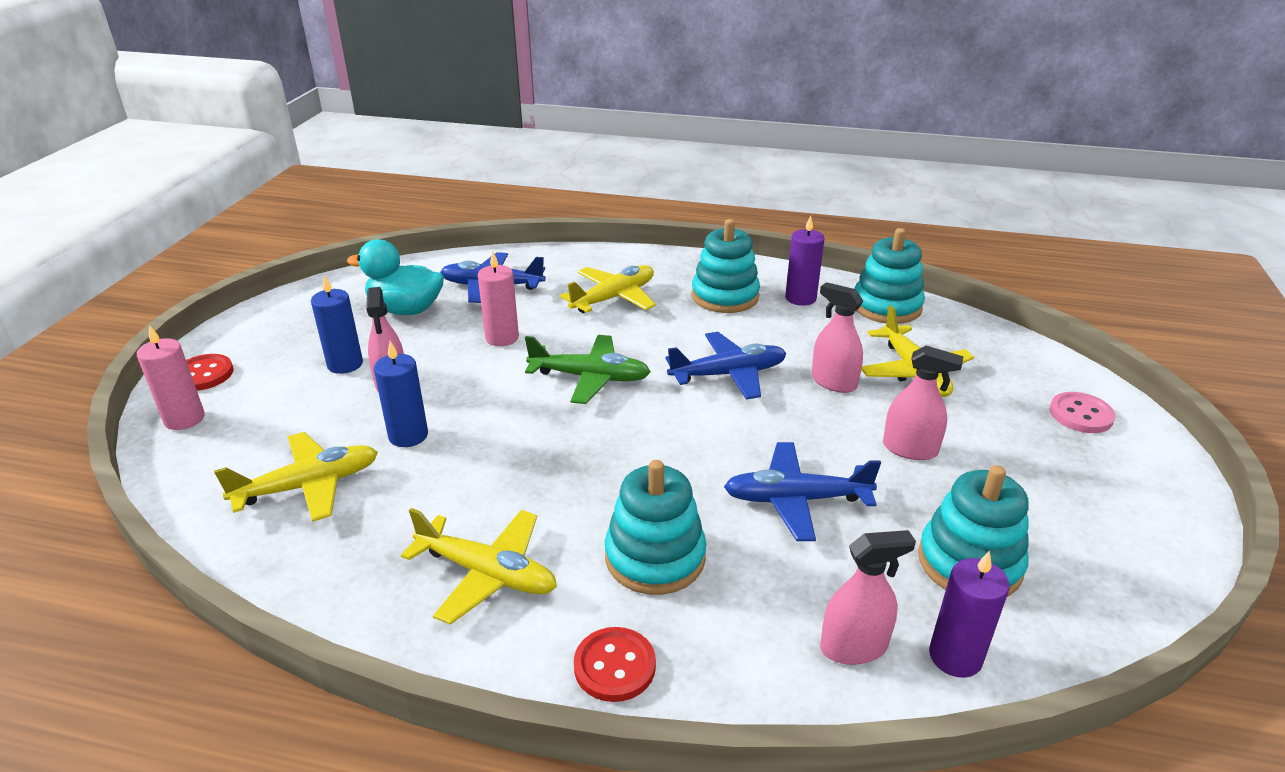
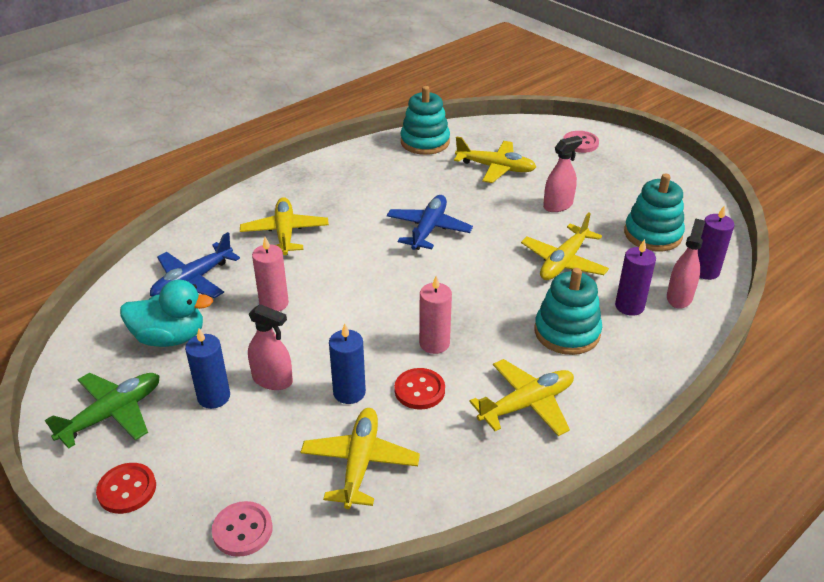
camera: 55 degrees left, 5 degrees up
pink candle [137,325,205,430] -> pink candle moved to [419,276,452,354]
turquoise duck [347,239,444,315] -> turquoise duck turned 135 degrees counterclockwise [120,279,213,347]
green plane [525,335,651,404] -> green plane moved to [45,373,160,449]
red button [574,627,656,702] -> red button moved to [394,368,445,410]
turquoise stacking toy [691,219,760,313] -> none
blue plane [724,442,881,541] -> yellow plane [521,213,609,280]
purple candle [785,215,825,306] -> purple candle moved to [615,239,656,316]
pink spray bottle [811,282,863,393] -> none
none -> pink button [212,501,273,557]

